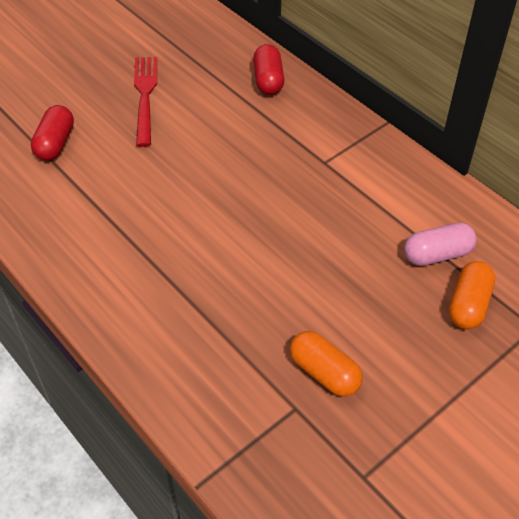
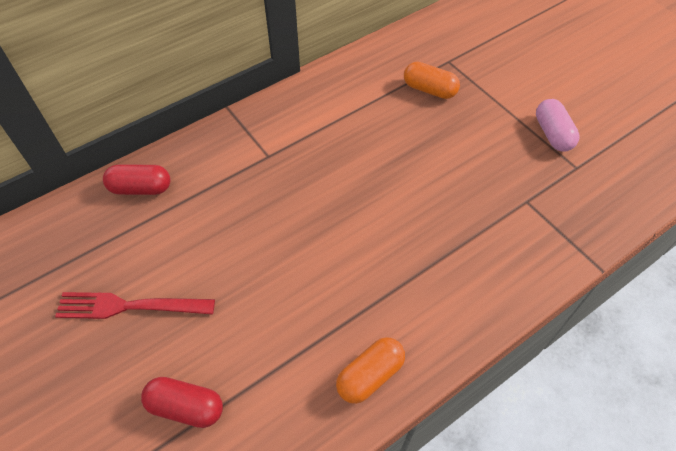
camera: 85 degrees left, 5 degrees up
orange capsule [290,331,363,397] -> orange capsule moved to [336,337,405,404]
pink capsule [404,223,477,266] -> pink capsule moved to [536,99,580,152]

